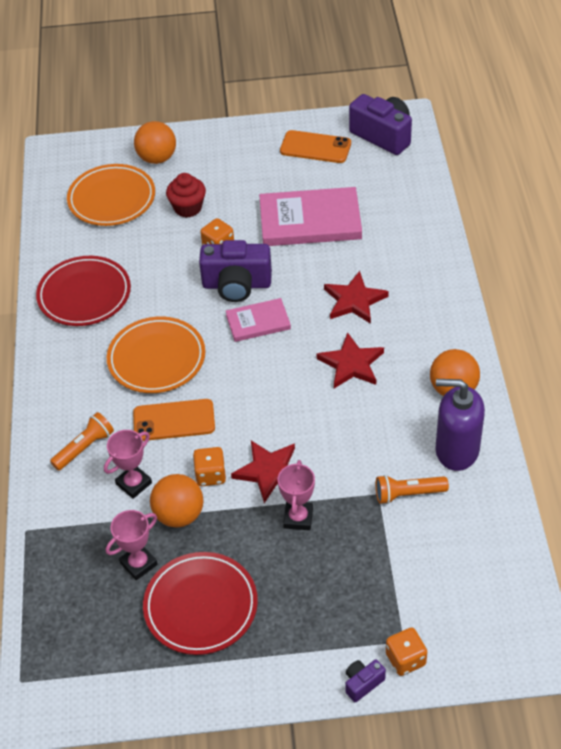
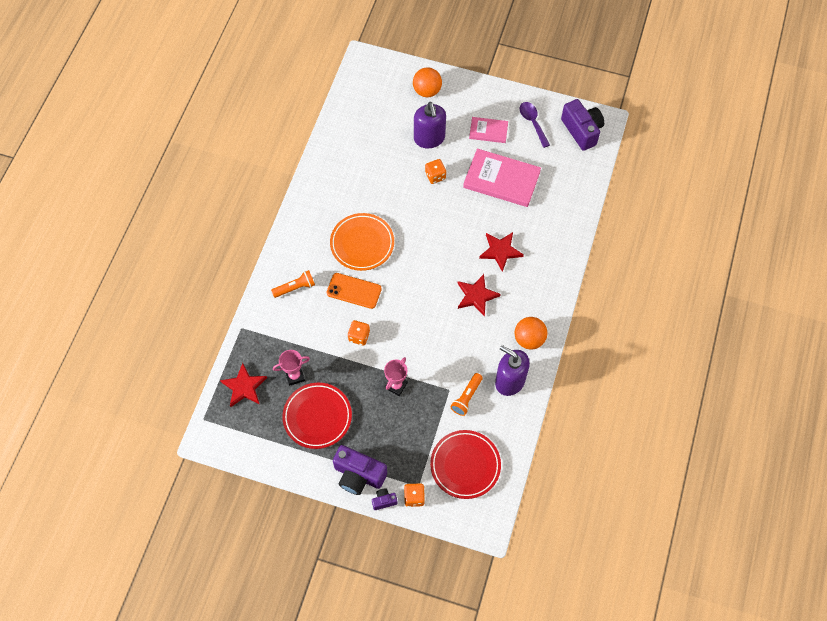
camera: 20 degrees right, 15 degrees up
red plate [36,256,131,326] -> red plate moved to [430,430,501,499]
orange plate [67,164,155,226] -> none
pink trophy [104,430,152,499] -> none
orange ball [150,474,203,528] -> none
red cupcake [166,173,206,218] -> purple soap dispenser [414,102,446,148]
purple camera [199,240,272,302] -> purple camera moved to [333,445,387,495]
pink book [226,298,291,342] -> pink book moved to [469,117,508,143]
red star [231,441,295,503] -> red star moved to [220,363,267,407]
orange phone [280,130,351,163] -> purple spoon [520,102,550,148]
orange flashlight [376,475,449,504] -> orange flashlight turned 75 degrees counterclockwise [450,373,483,416]

